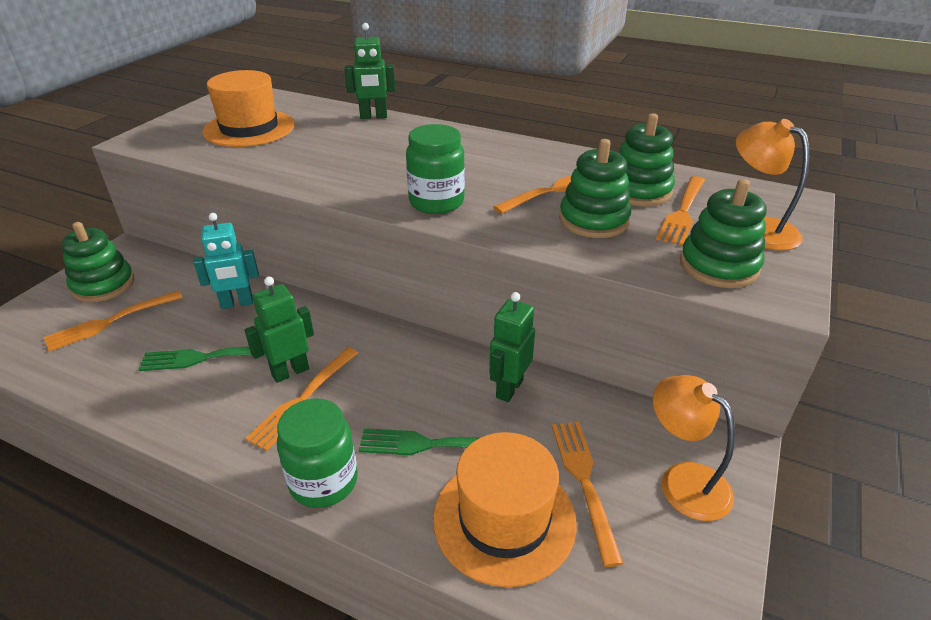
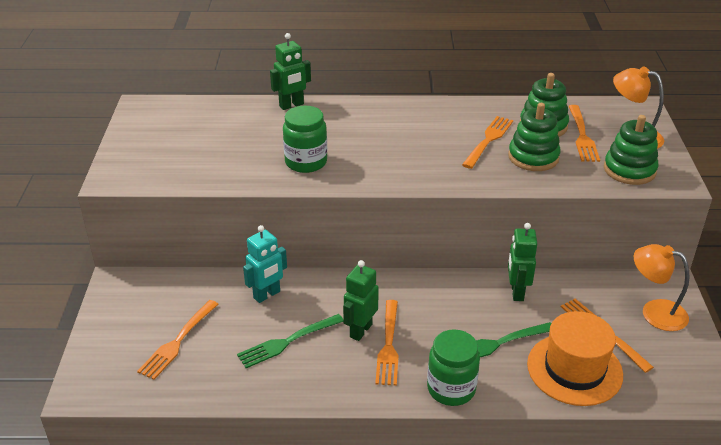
camera: 25 degrees left, 0 degrees up
green stacking toy [61,222,134,302] -> none
orange hat [202,70,295,147] -> none
green jar [406,124,465,214] -> green jar moved to [283,106,327,173]

